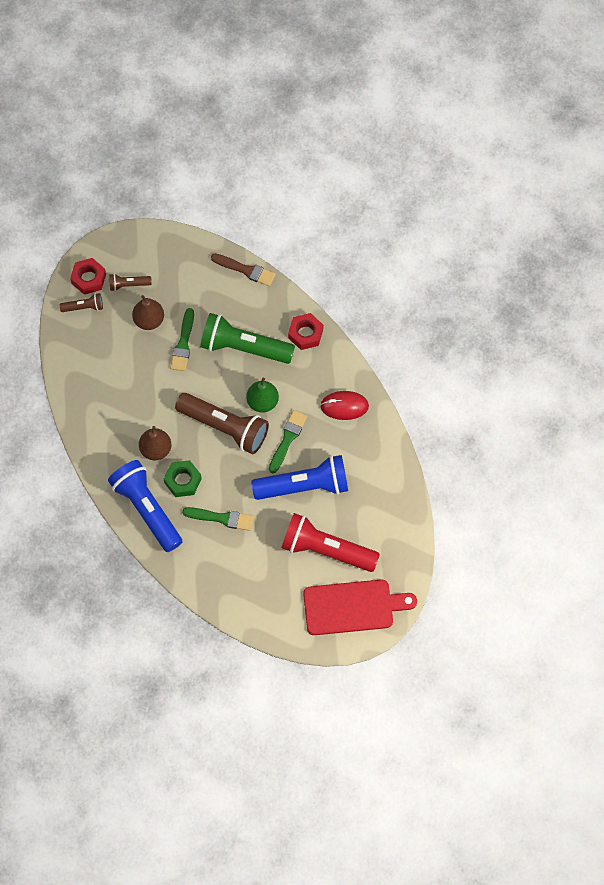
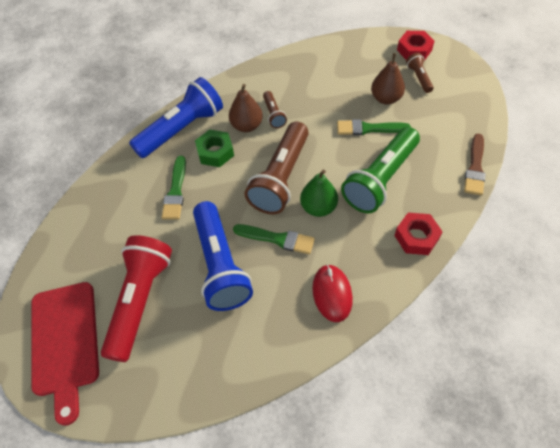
camera: 85 degrees right, 10 degrees down
brown flashlight [60,293,103,312] -> brown flashlight moved to [263,91,287,128]
green flashlight [200,313,295,364] -> green flashlight turned 150 degrees counterclockwise [341,127,420,214]

